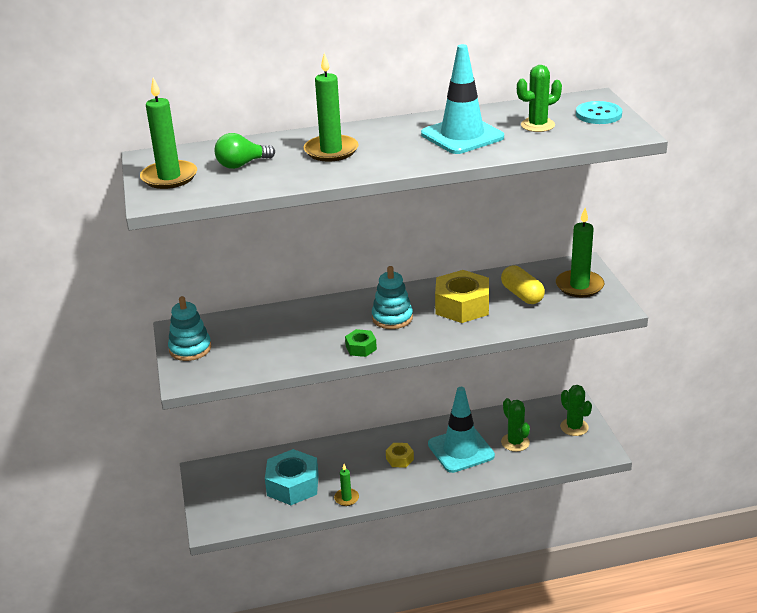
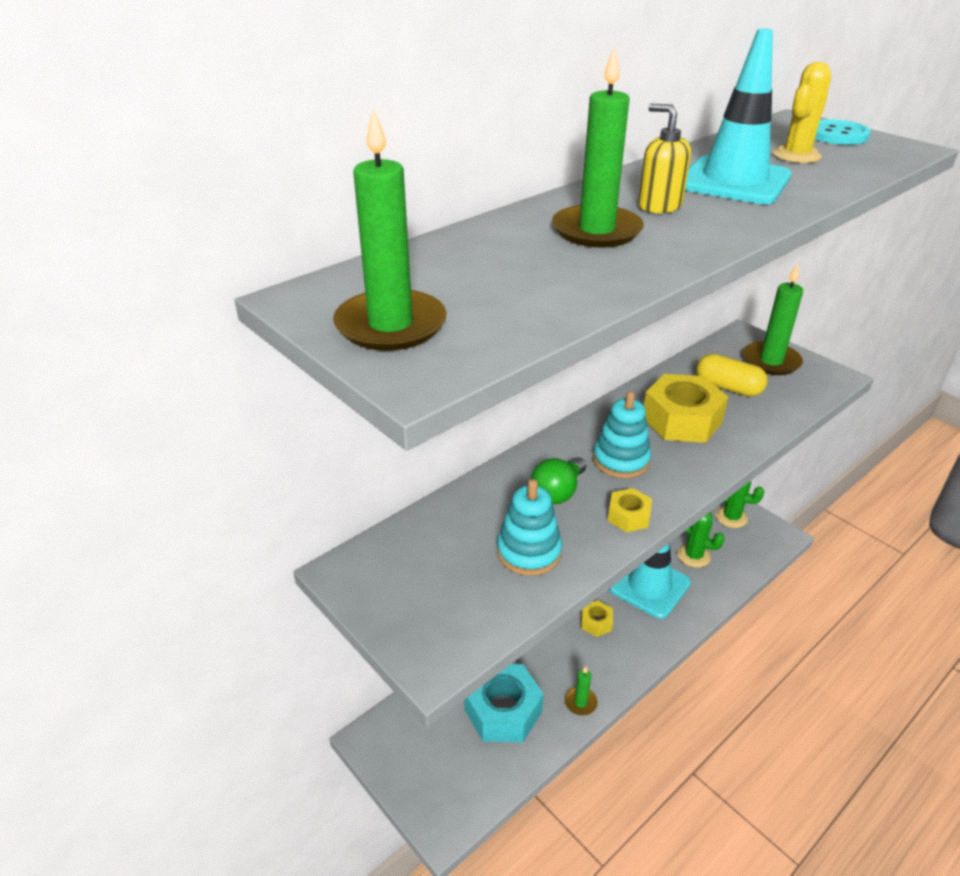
camera: 30 degrees left, 5 degrees up
turquoise stacking toy [168,296,211,361] -> turquoise stacking toy moved to [497,479,562,576]
green light bulb [214,133,275,169] -> green light bulb moved to [531,457,586,504]
green nut [345,329,377,357] -> yellow nut [608,488,652,532]
green cactus [517,65,562,132] -> yellow cactus [773,62,831,163]
none -> yellow soap dispenser [638,104,691,213]

